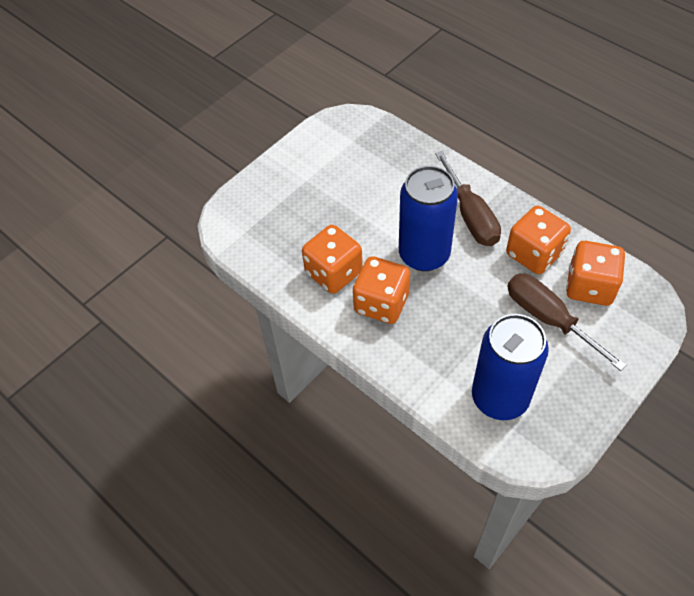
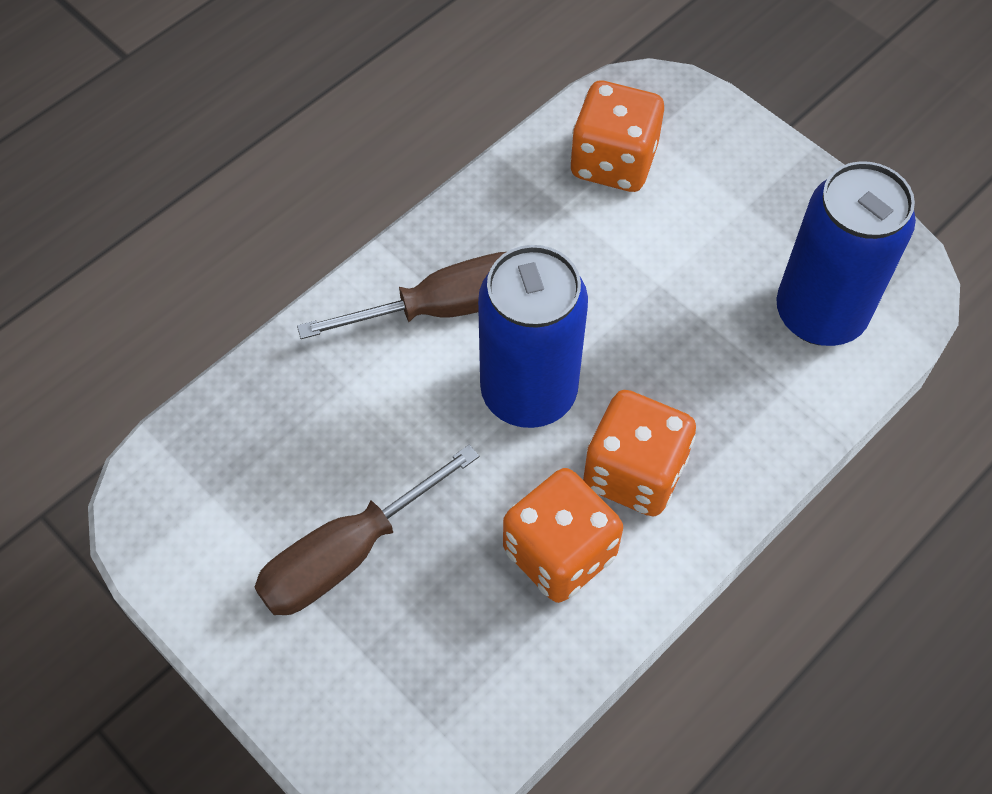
camera: 90 degrees left, 5 degrees up
orange dice [506,206,571,274] -> none
brown screwdriver [507,274,627,371] -> brown screwdriver moved to [255,445,479,615]

